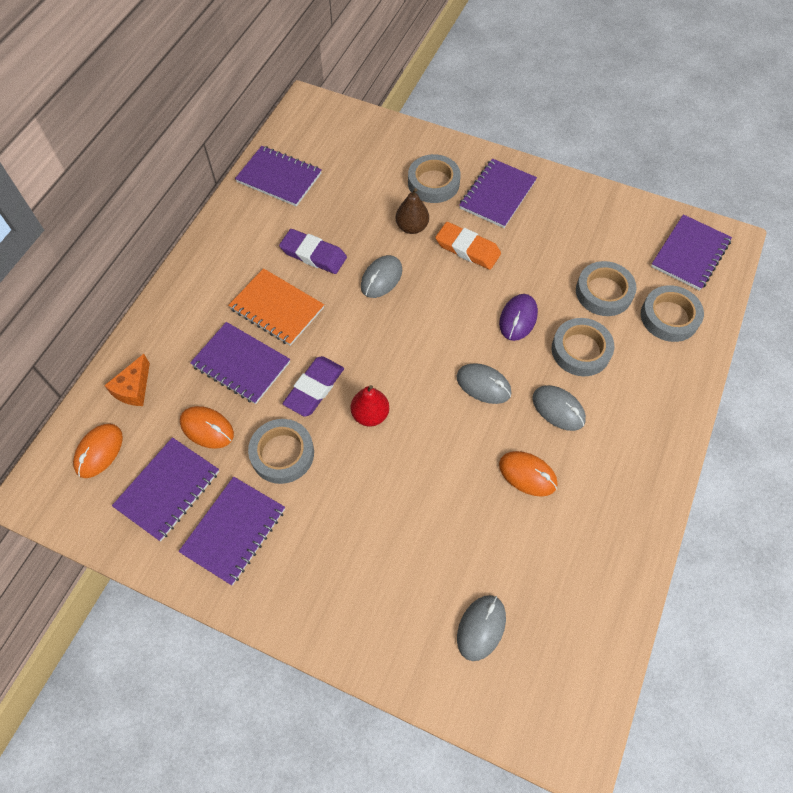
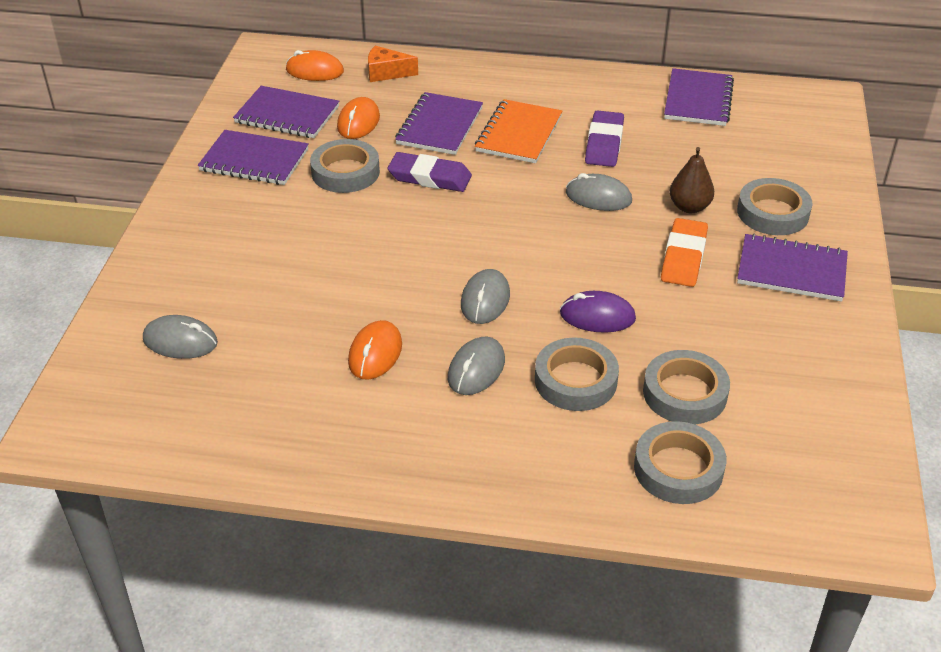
camera: 75 degrees right, 20 degrees down
red pear [351,385,389,426] -> none
purple notebook [651,214,732,291] -> none

